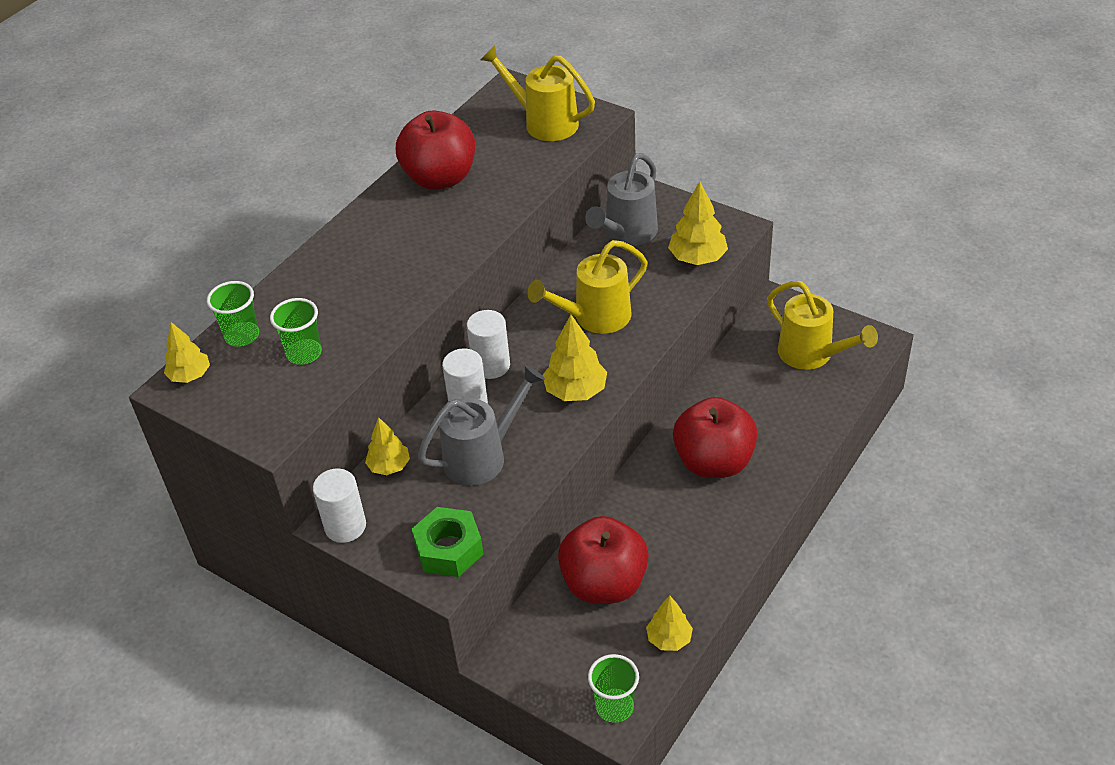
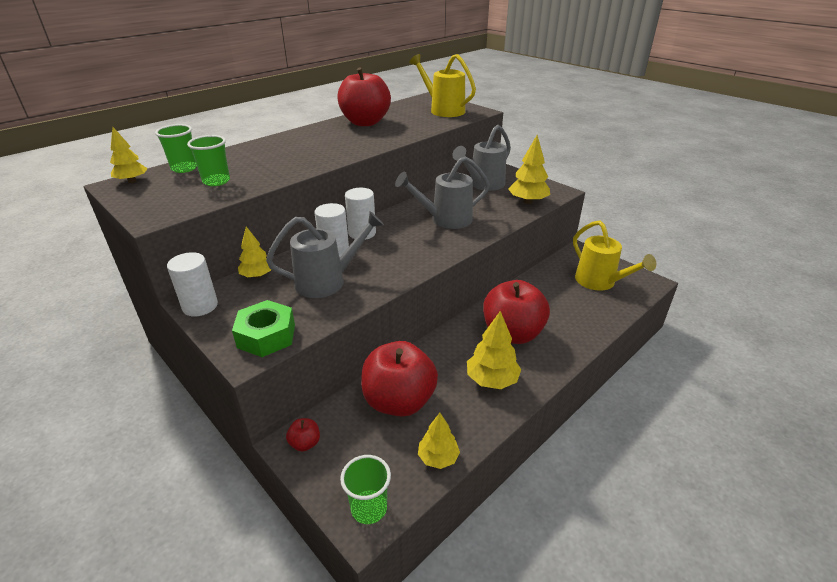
camera: 10 degrees right, 10 degrees down
yellow watering can [527,240,648,334] -> grey watering can [395,156,490,229]
yellow tree [542,314,607,401] -> yellow tree moved to [467,311,521,389]
none -> red apple [286,418,320,452]

